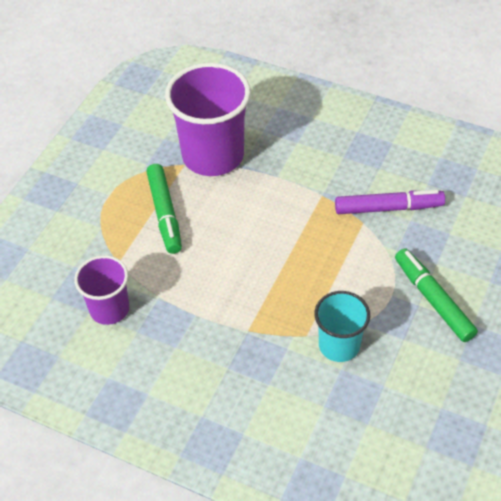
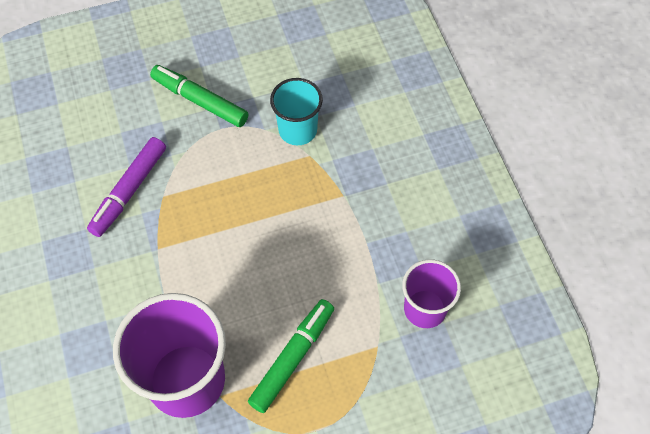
camera: 135 degrees left, 10 degrees up
purple marker [335,190,445,214] -> purple marker turned 105 degrees counterclockwise [87,137,166,237]
green marker [395,248,478,342] -> green marker turned 105 degrees clockwise [150,65,248,127]

